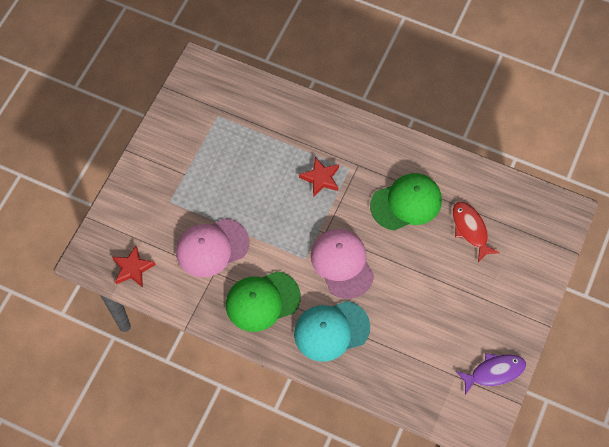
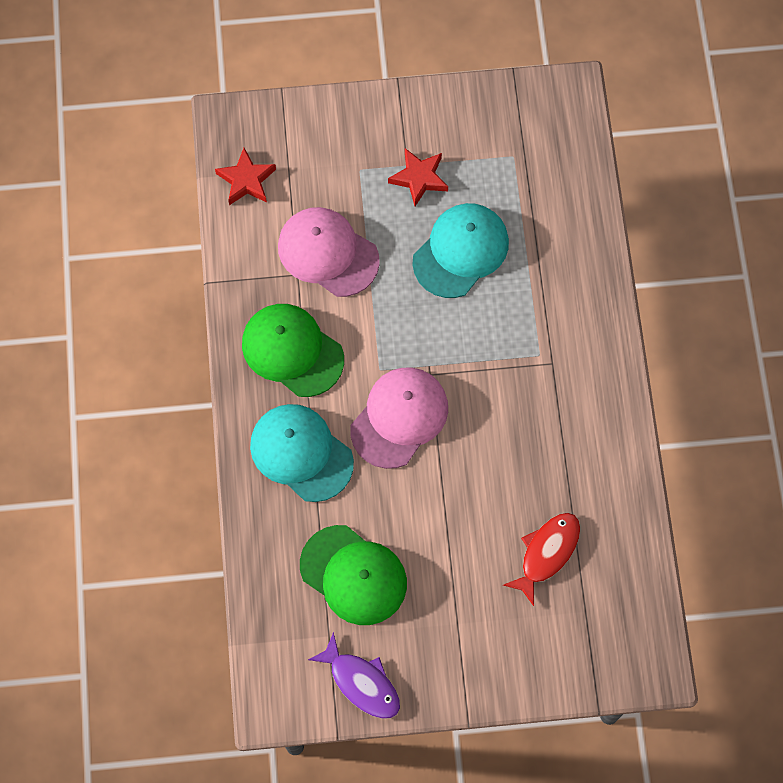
camera: 60 degrees right, 5 degrees up
red star [299,157,339,197] -> red star moved to [388,148,448,206]
green cap [370,173,442,231] -> green cap moved to [300,525,407,625]
none -> turquoise cap [412,203,509,298]

